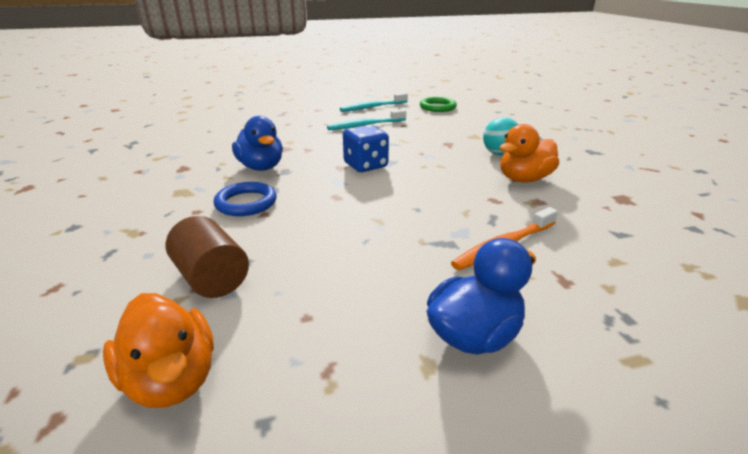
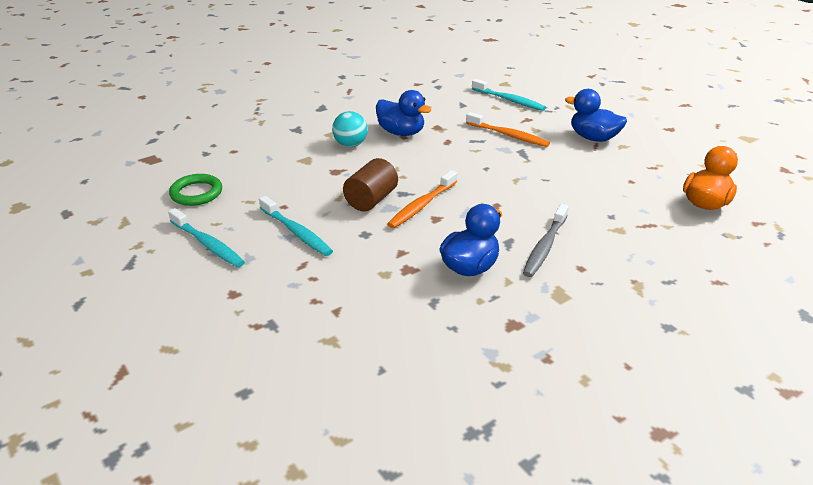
camera: 110 degrees left, 5 degrees up
brown cylinder [166,216,249,298] -> brown cylinder moved to [343,158,398,211]
blue ring [214,182,277,216] -> grey toothbrush [523,204,569,277]
blue dice [343,125,389,172] -> orange toothbrush [387,170,457,228]
orange duck [500,124,559,182] -> blue duck [376,90,432,136]
none -> turquoise toothbrush [472,79,546,111]

